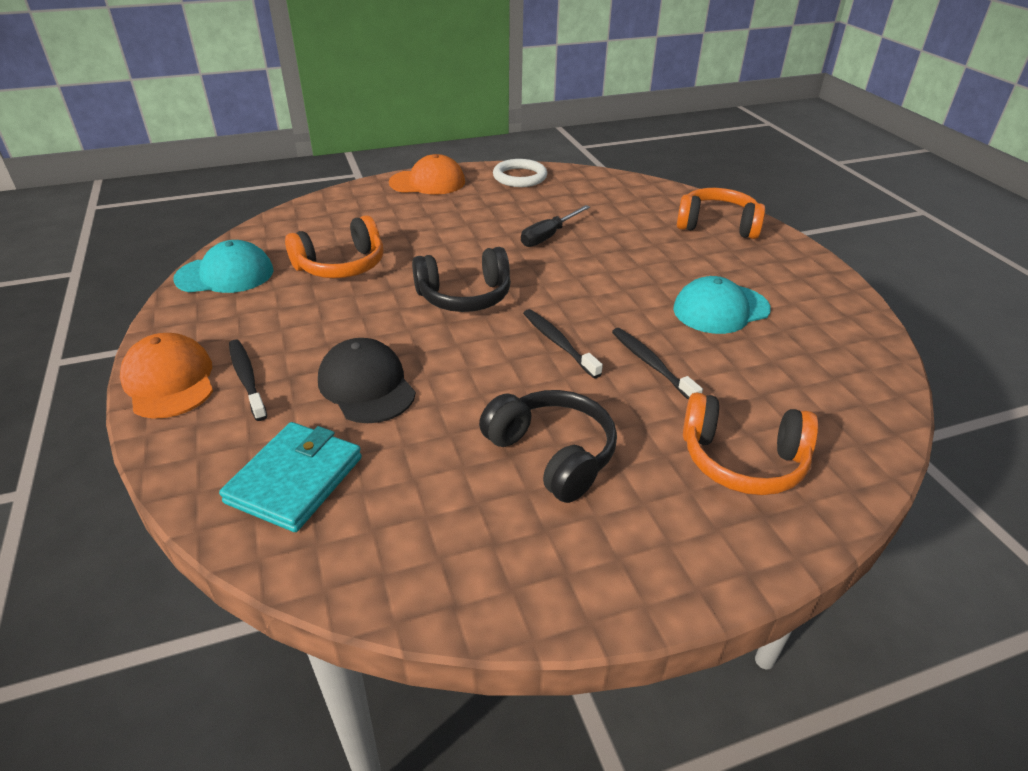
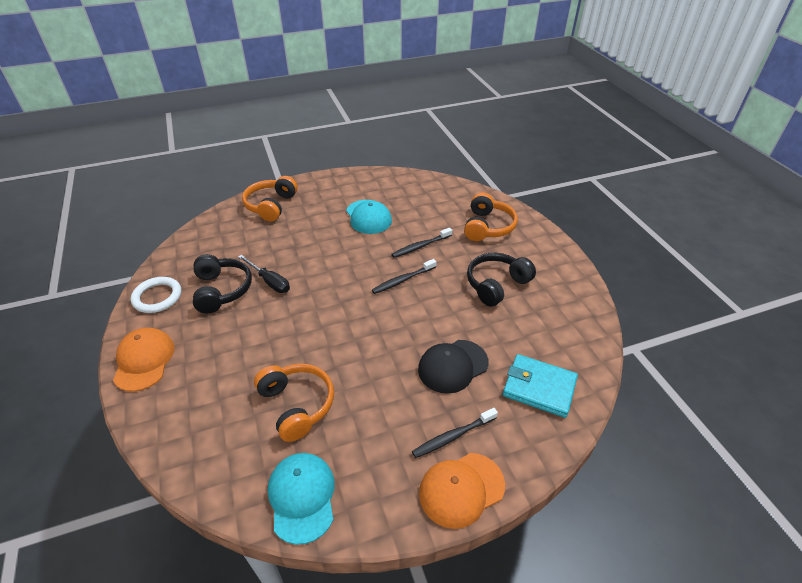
camera: 90 degrees left, 5 degrees up
black headphones [412,247,511,312] -> black headphones moved to [193,254,252,313]

